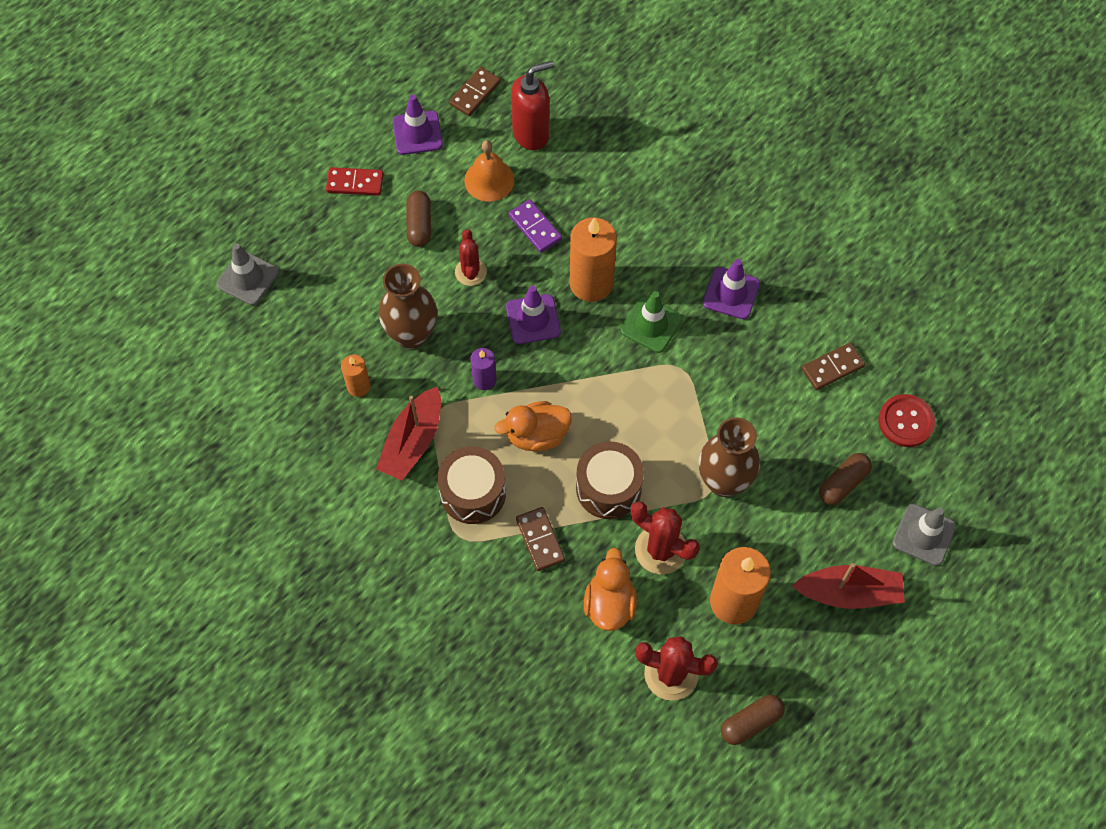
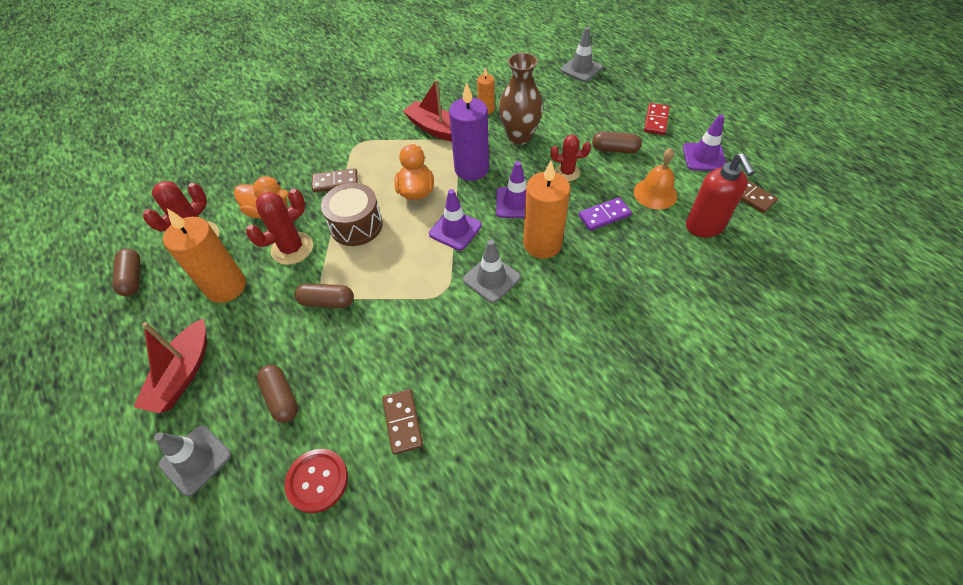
camera: 105 degrees right, 10 degrees down
brown drum [437,446,506,524] -> none
purple candle [470,348,496,390] -> purple candle [449,82,489,181], size x1.91
green traffic cone [621,291,683,353] -> grey traffic cone [463,240,521,303]
brown vase [699,417,760,497] -> brown capsule [295,283,354,308]
purple traffic cone [703,259,760,319] -> purple traffic cone moved to [429,189,482,251]

